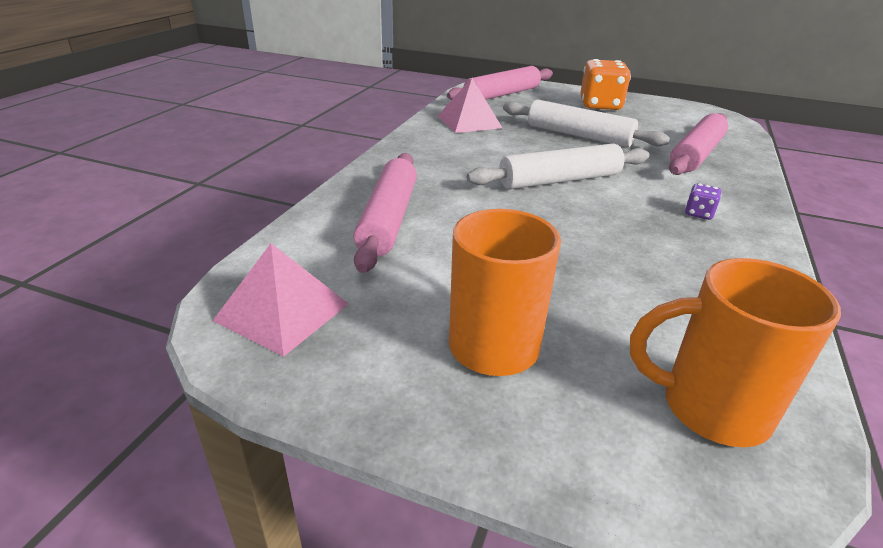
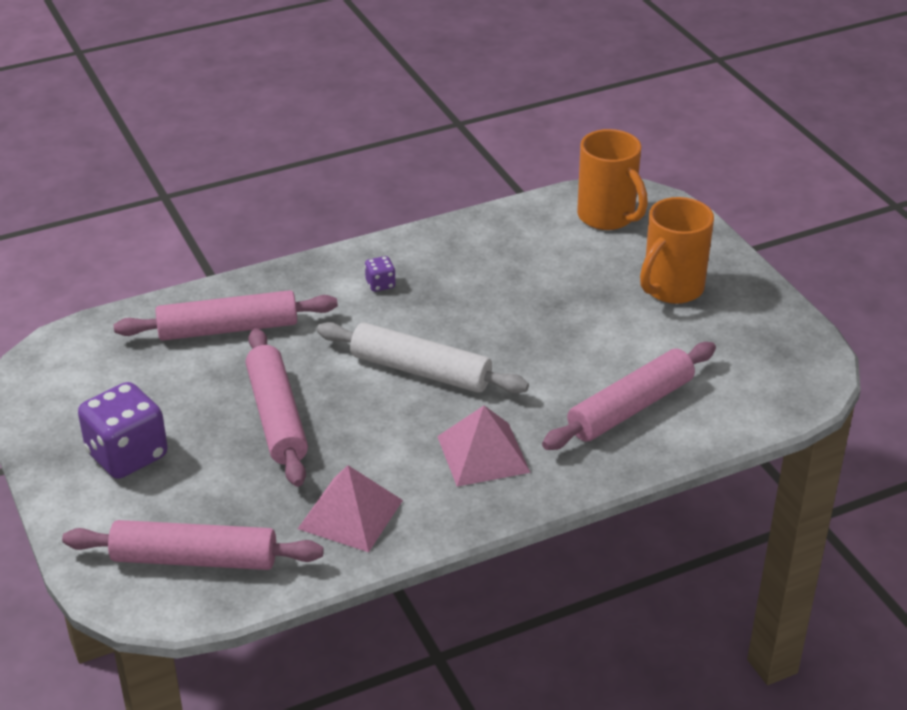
camera: 135 degrees left, 5 degrees up
pink pyramid [213,243,349,357] -> pink pyramid moved to [437,406,531,487]
white rolling pin [503,100,670,147] -> pink rolling pin [246,328,308,487]
orange dice [580,59,631,110] -> purple dice [78,382,168,479]

